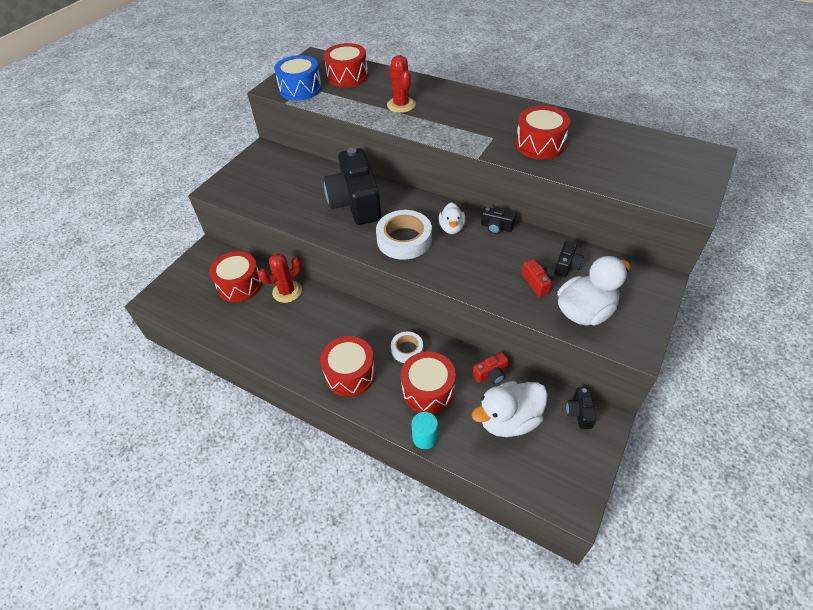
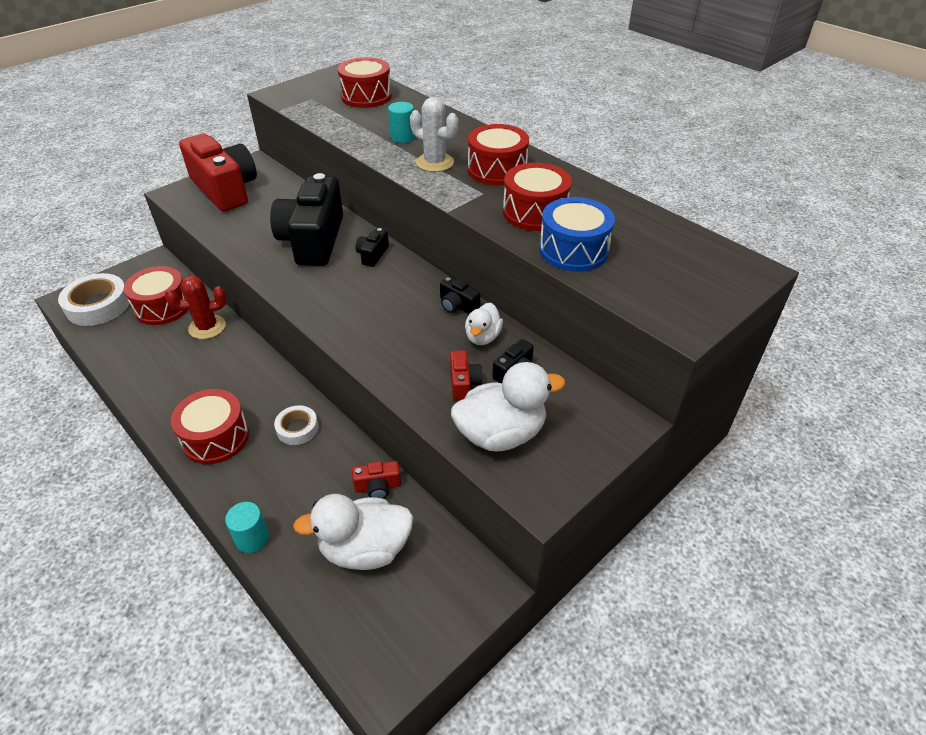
camera: 15 degrees right, 5 degrees down
blue drum [274,55,322,101] -> blue drum moved to [539,197,615,272]
white tape [376,210,432,260] -> white tape moved to [58,273,129,326]
red cactus [387,55,416,113] -> turquoise cylinder [388,102,415,143]
red drum [401,351,456,414] -> red drum moved to [468,124,529,186]
white duck [439,202,465,234] -> white duck moved to [465,303,503,345]
black camera [566,388,596,429] -> black camera moved to [356,228,389,267]
none -> red camera [179,134,257,212]
none -> white cactus [410,97,458,172]

